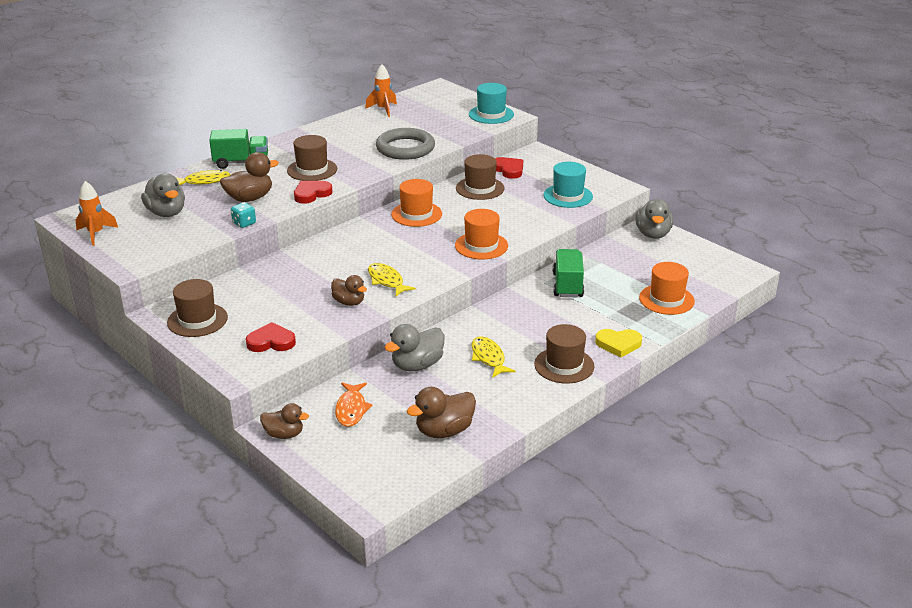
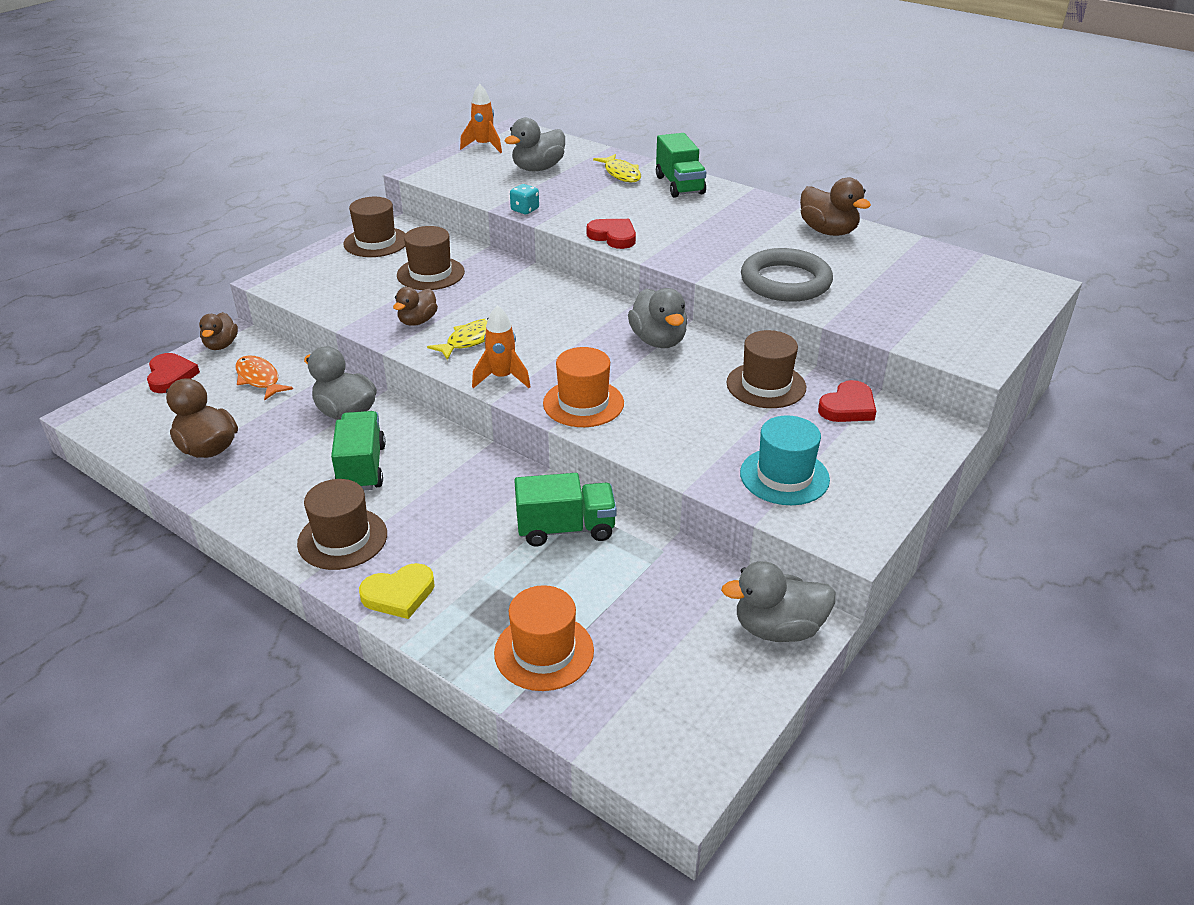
camera: 80 degrees right, 5 degrees up
brown duck [220,152,279,202] -> brown duck moved to [800,177,871,236]
red heart [246,322,296,352] -> red heart moved to [147,353,200,393]
brown hat [287,135,337,181] -> brown hat moved to [397,226,465,290]
orange fish [335,383,373,427] -> orange fish turned 60 degrees clockwise [235,355,293,401]
orange rocket [365,64,397,117] -> orange rocket moved to [472,305,531,388]
orange hat [391,179,442,227] -> grey duck [628,288,688,348]
turquoise hat [469,83,514,124] -> none
yellow fish [471,336,515,378] -> green truck [331,411,386,490]
yellow heart [595,329,642,358] -> yellow heart turned 105 degrees counterclockwise [359,563,435,619]

